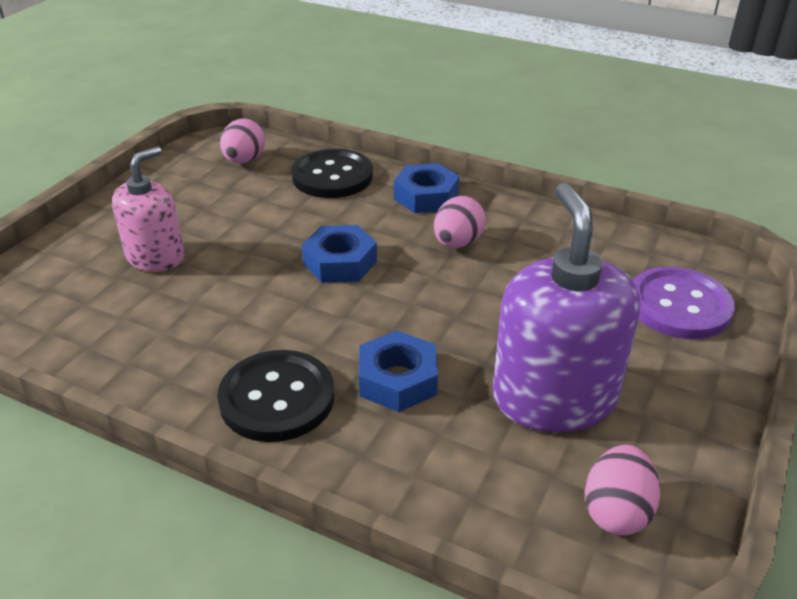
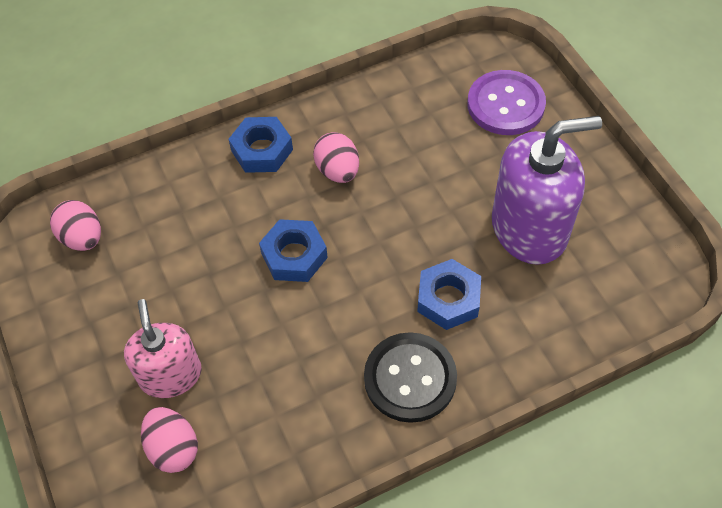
camera: 50 degrees left, 20 degrees up
black button [291,149,373,198] -> none
purple soap dispenser [493,183,640,432] -> purple soap dispenser turned 135 degrees clockwise [492,116,602,265]
pink egg [585,445,660,535] -> pink egg moved to [141,407,198,473]

